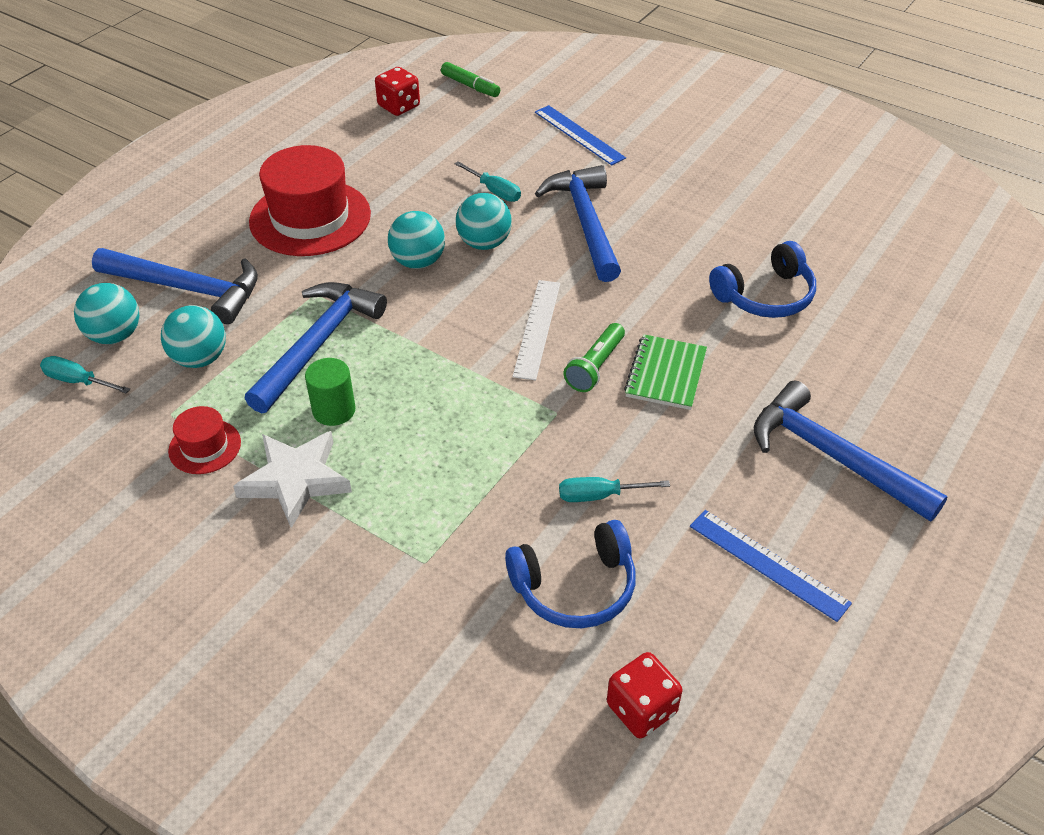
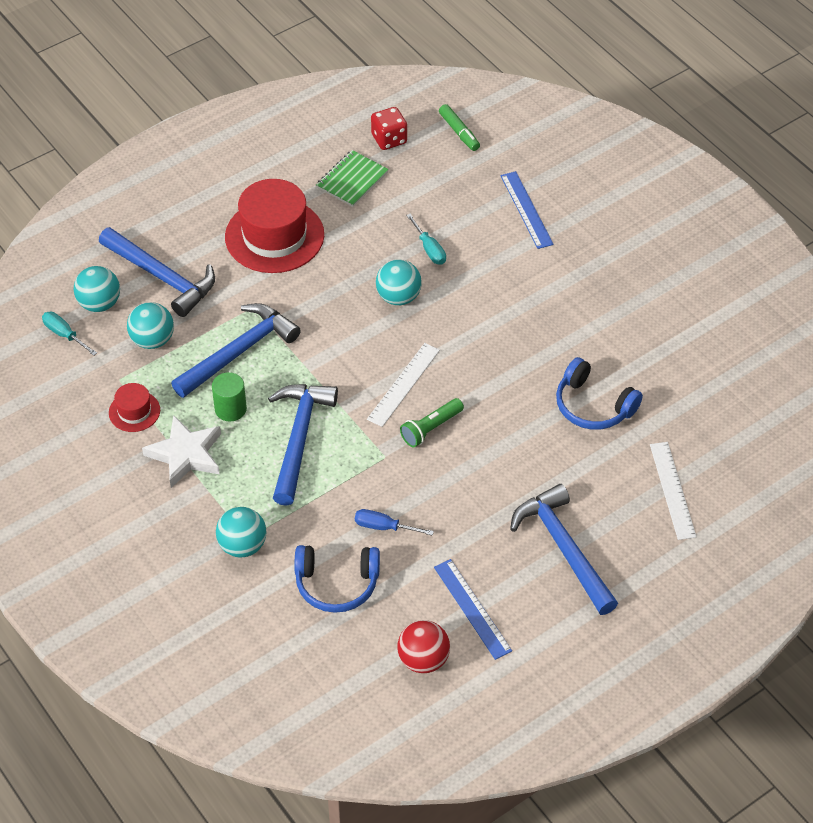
camera: 20 degrees right, 5 degrees up
turquoise ball [388,211,445,269] -> turquoise ball moved to [216,507,266,557]
blue hammer [535,165,621,282] -> blue hammer moved to [268,384,338,506]
turquoise screwdriver [559,477,670,502] -> blue screwdriver [355,509,434,536]
red dice [607,652,682,739] -> none
green notebook [624,334,707,410] -> green notebook moved to [316,150,389,207]
blue headphones [709,241,816,318] -> blue headphones turned 45 degrees clockwise [556,357,643,430]
none -> red ball [397,620,450,673]
none -> white ruler [650,442,697,540]

